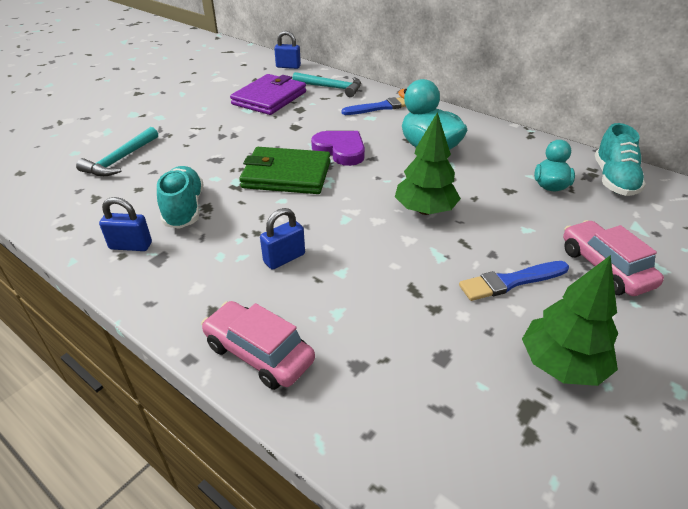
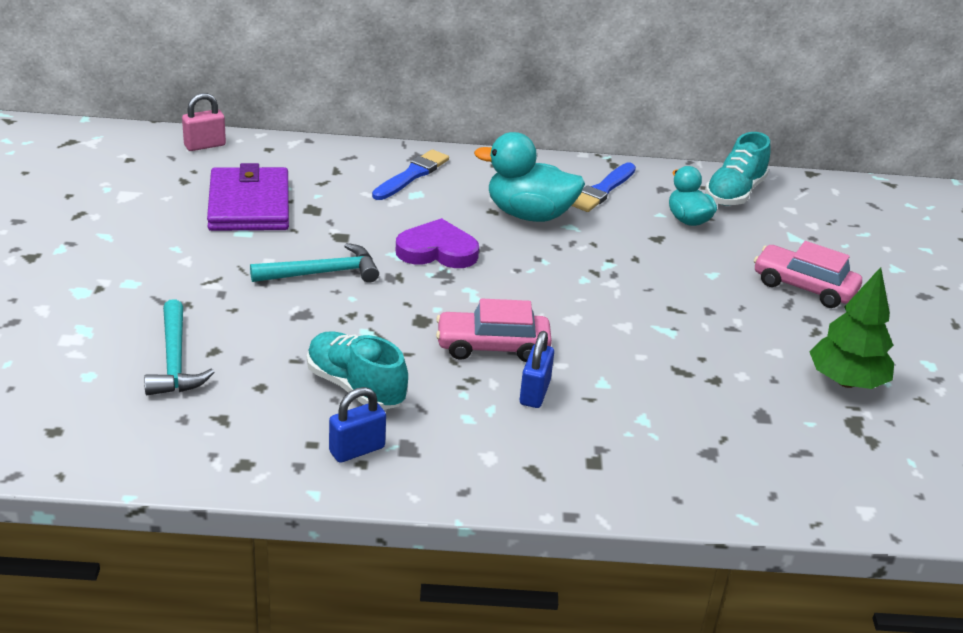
camera: 40 degrees left, 5 degrees down
pink car [201,301,315,390] -> pink car moved to [436,299,552,362]
green wallet [239,147,331,194] -> none
blue padlock [274,31,301,69] -> pink padlock [182,93,226,151]
turquoise hammer [292,72,361,97] -> turquoise hammer moved to [250,243,379,283]
green tree [395,112,461,215] -> none
blue brush [459,261,569,301] -> blue brush moved to [572,163,636,212]
turquoise shoe [595,123,646,196] -> turquoise shoe turned 60 degrees clockwise [705,132,771,206]

